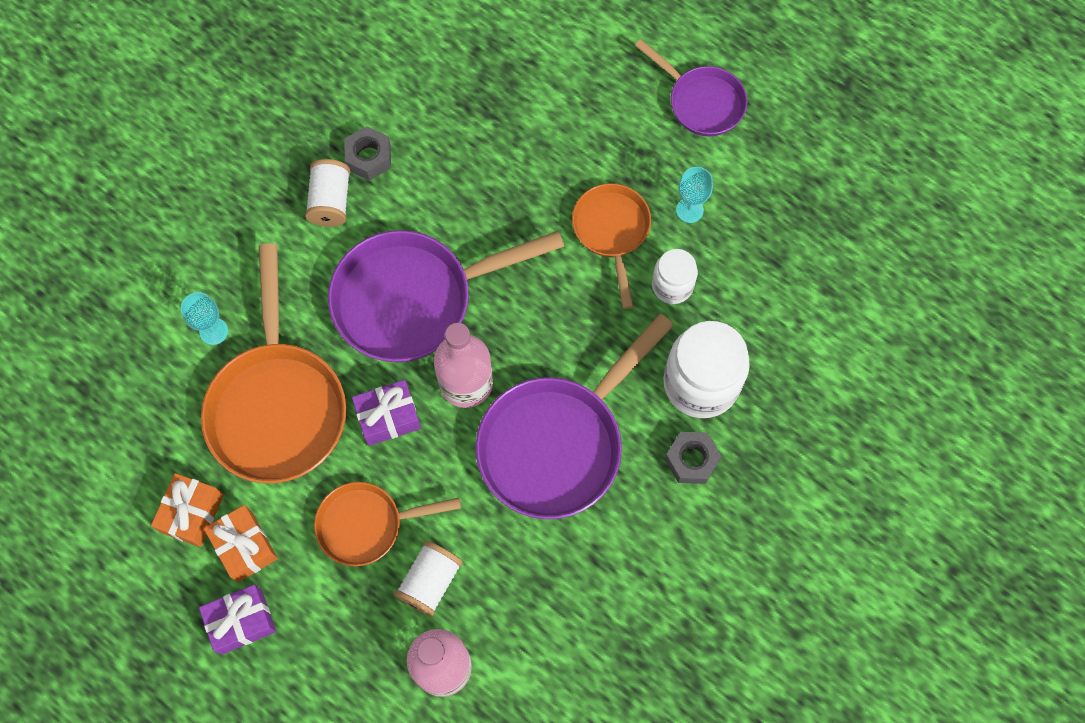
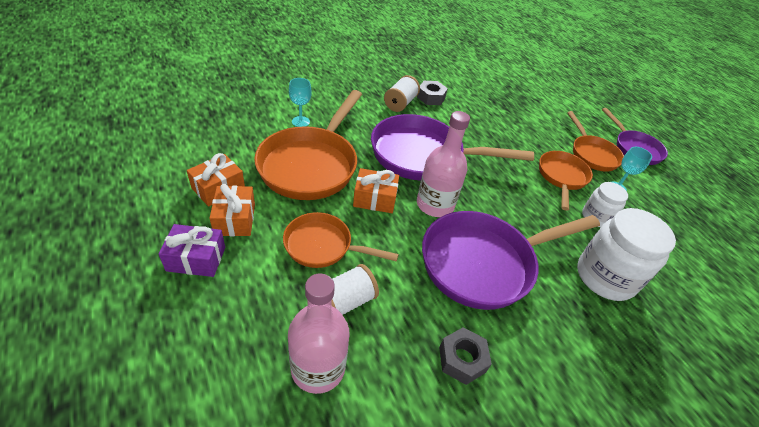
camera: 20 degrees right, 25 degrees down
purple gift [352,380,421,446] -> orange gift [353,168,399,213]
grey nut [665,432,722,484] -> grey nut moved to [439,327,492,385]
none -> orange pan [567,111,624,171]

